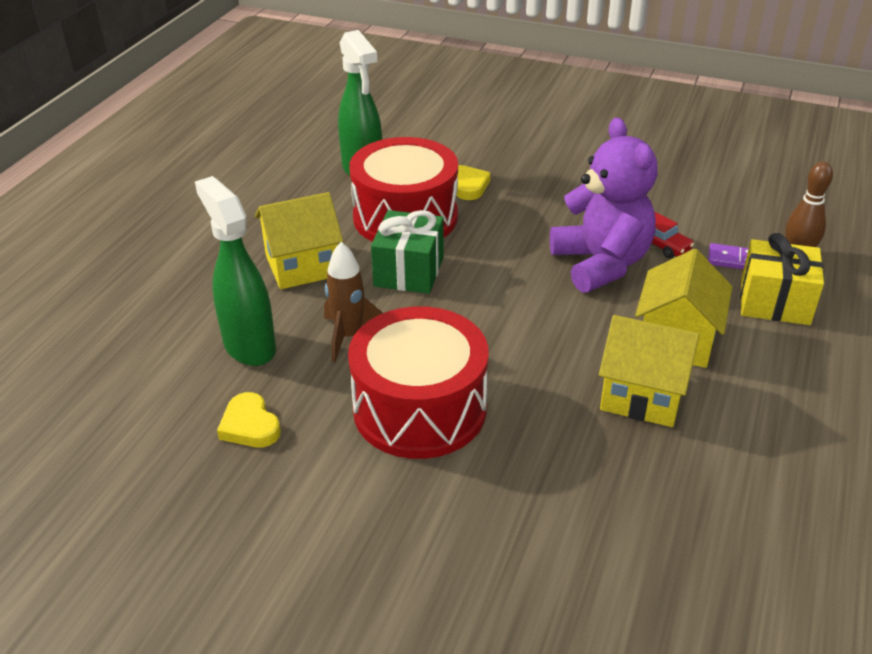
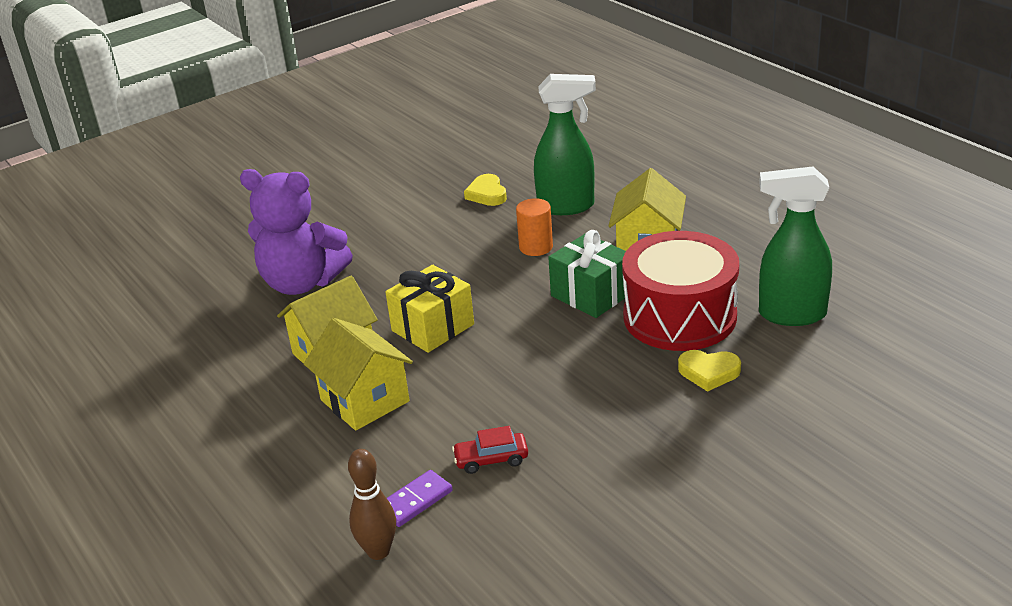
camera: 125 degrees right, 5 degrees down
yellow heart [217,392,281,447] -> yellow heart turned 105 degrees counterclockwise [464,174,507,206]
brown rocket [324,242,383,362] -> orange cylinder [516,198,553,256]
red drum [348,306,489,459] -> none
purple teddy bear [550,117,658,293] -> purple teddy bear moved to [240,169,353,295]
yellow gift [740,233,824,325] -> yellow gift moved to [385,265,474,353]

